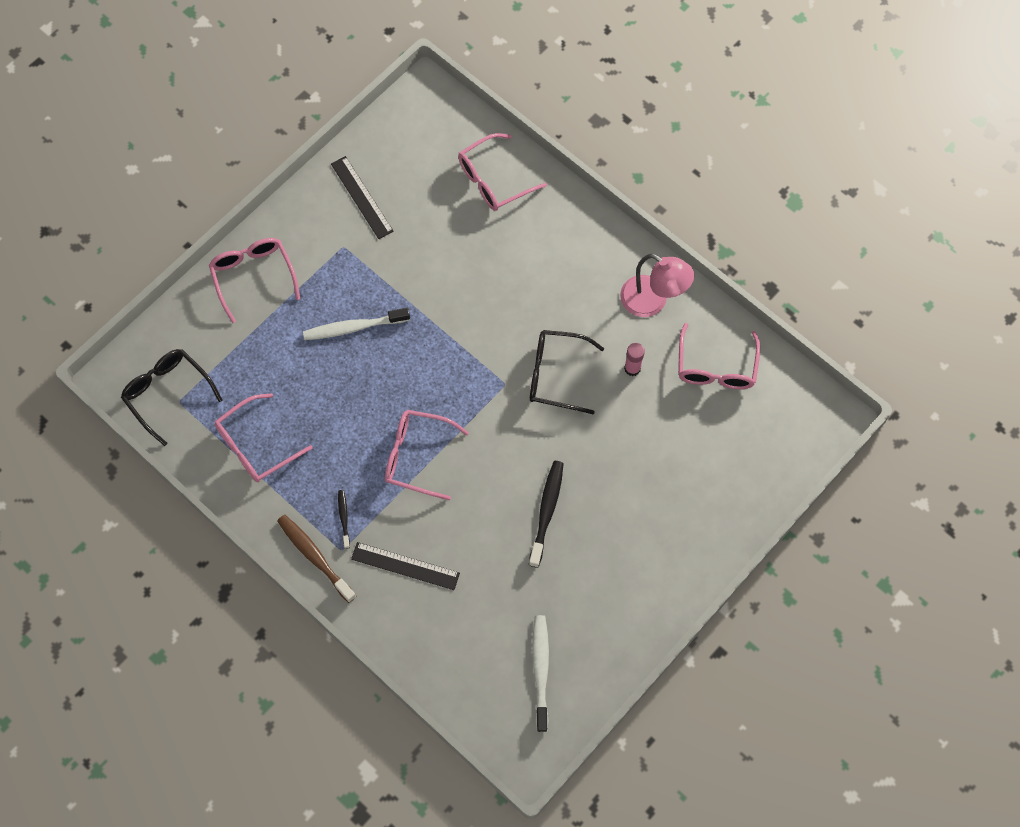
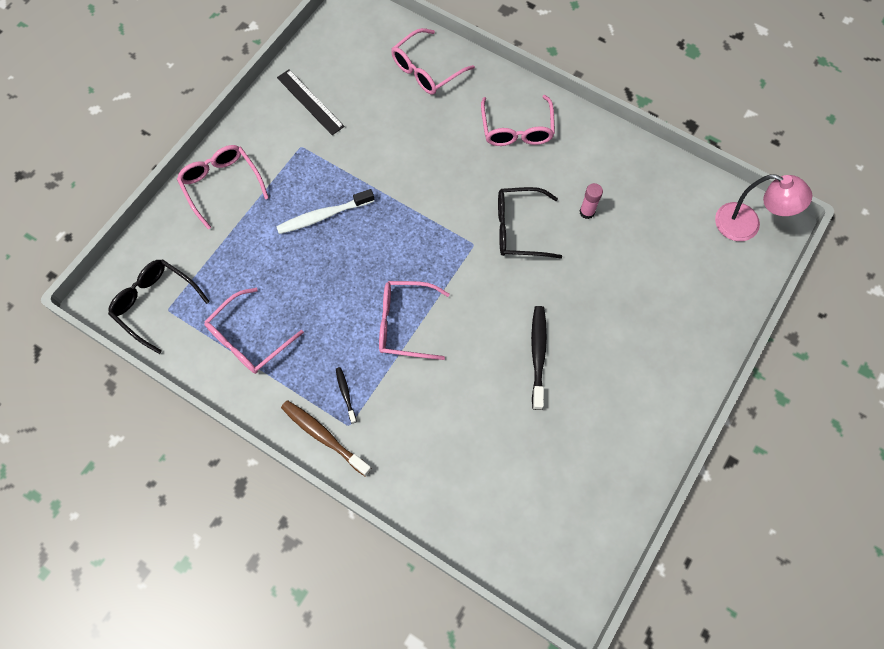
camera: 10 degrees left, 0 degrees up
black ruler [351,542,460,590] -> none
white toothbrush [532,615,549,732] -> none
pink lamp [620,254,694,317] -> pink lamp moved to [715,174,812,241]
pink glasses [678,323,761,389] -> pink glasses moved to [481,95,555,146]

